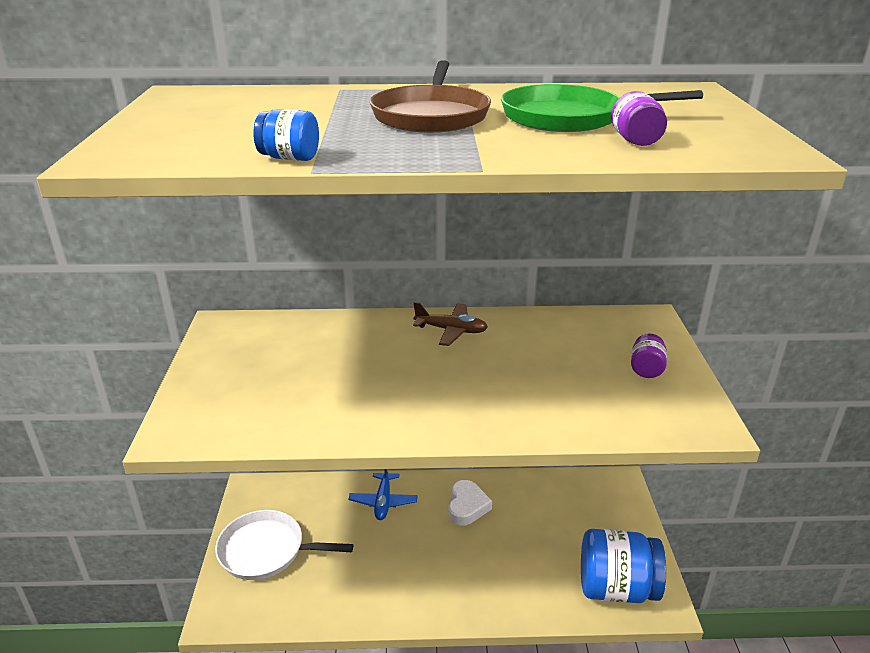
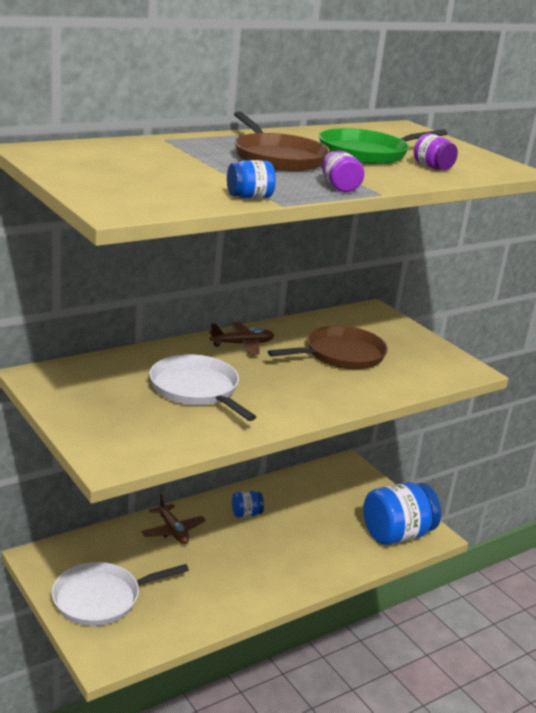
camera: 35 degrees left, 5 degrees down
blue plane [349,469,417,520] -> brown plane [141,494,206,544]
white heart [448,480,492,526] -> blue jar [232,491,264,517]
purple jar [631,333,667,378] -> purple jar moved to [322,151,364,192]
none -> white pan [149,354,256,421]
none -> brown pan [268,326,388,369]

